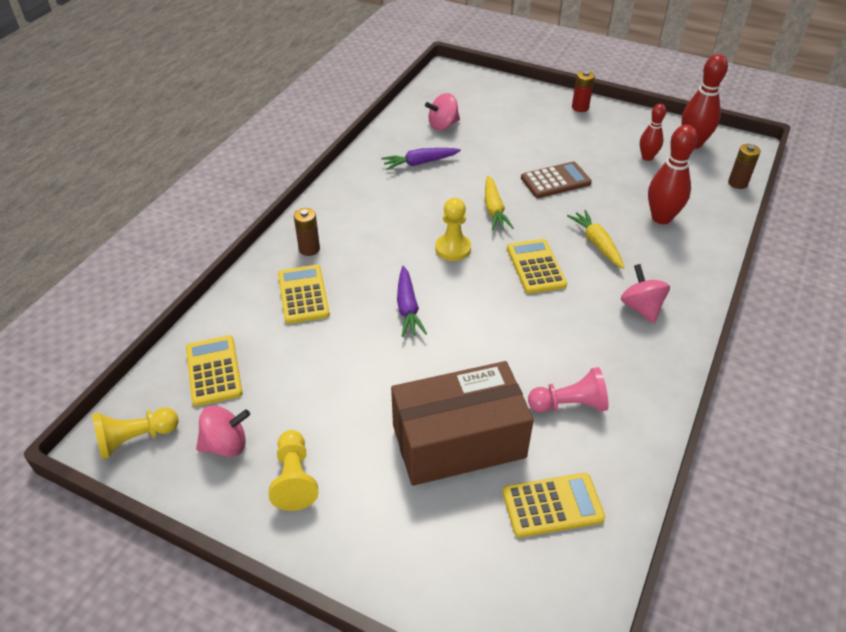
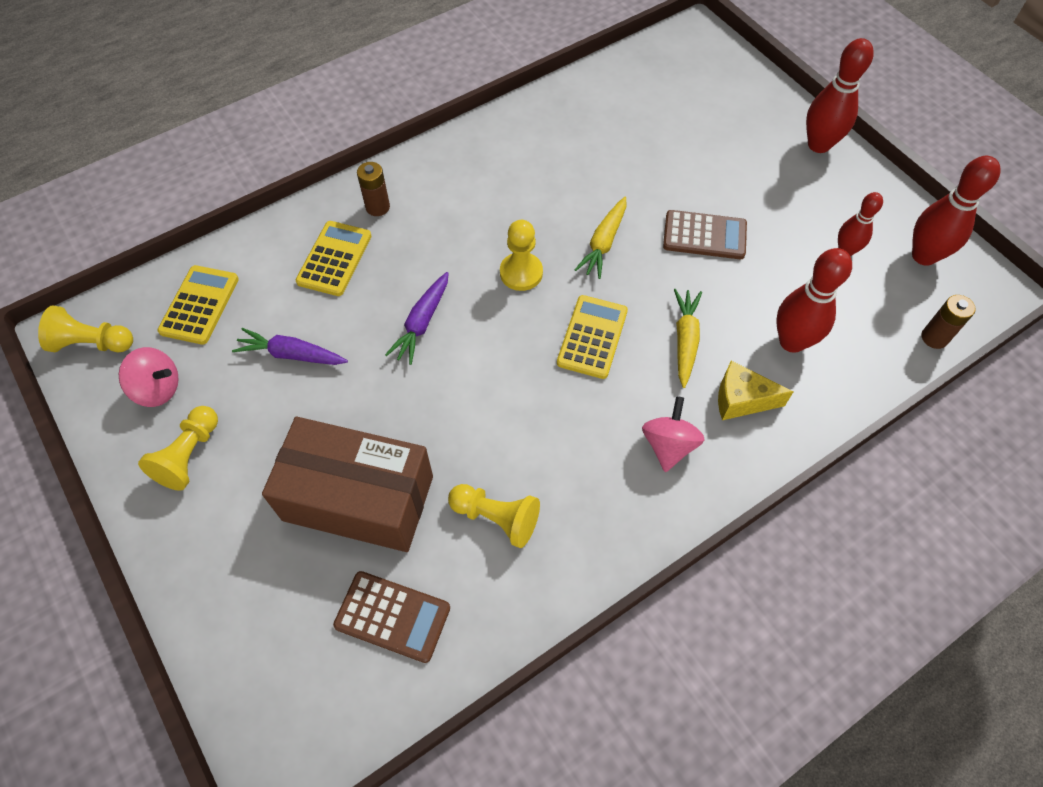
camera: 30 degrees right, 15 degrees up
purple carrot [381,148,461,170] -> purple carrot moved to [232,328,348,365]
pink spinning top [425,93,460,131] -> none
yellow calculator [503,473,605,538] -> brown calculator [333,571,450,663]
pink pawn [528,367,609,413] -> yellow pawn [448,484,540,548]
red battery [572,71,595,112] -> red bowling pin [806,38,874,153]
none -> yellow cheese [718,361,793,420]

